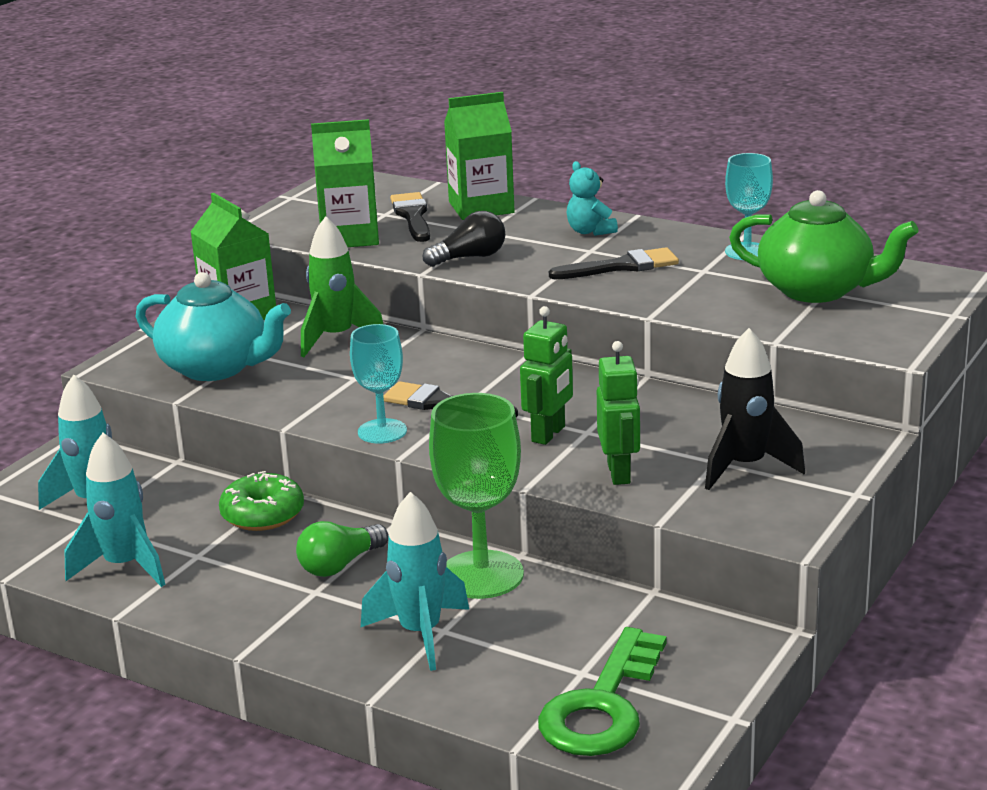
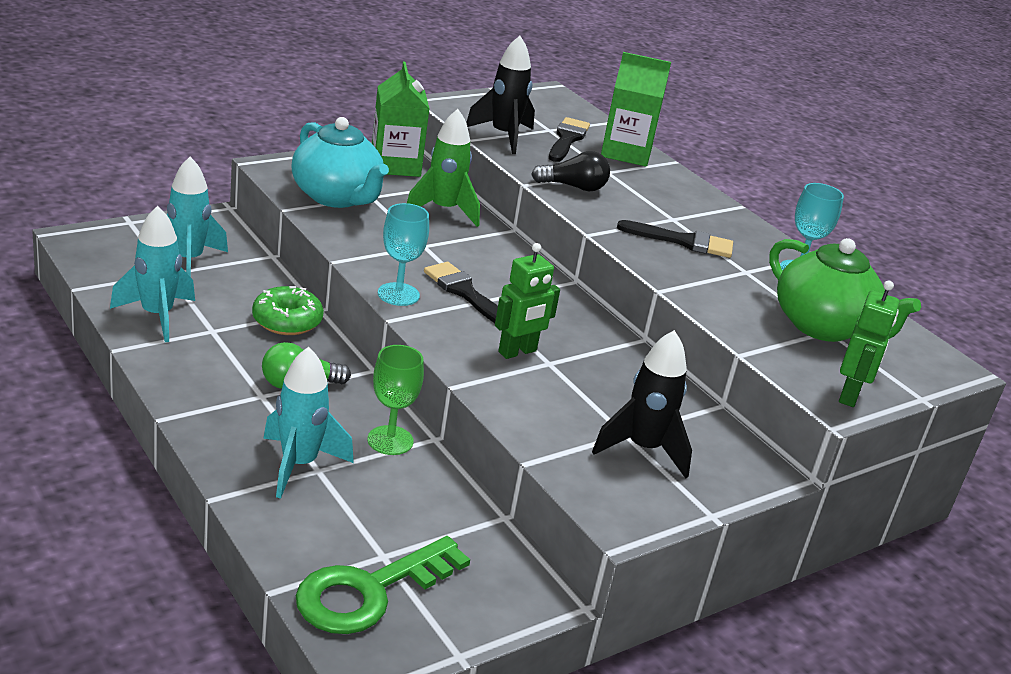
camera: 20 degrees right, 5 degrees up
green carton [311,119,379,247] -> black rocket [466,36,535,154]
green goblet [429,393,524,599] -> green goblet [367,345,424,455], size x0.63
turquoise teddy bear [566,161,618,236] -> none
green robot [597,341,640,485] -> green robot moved to [839,280,900,407]

